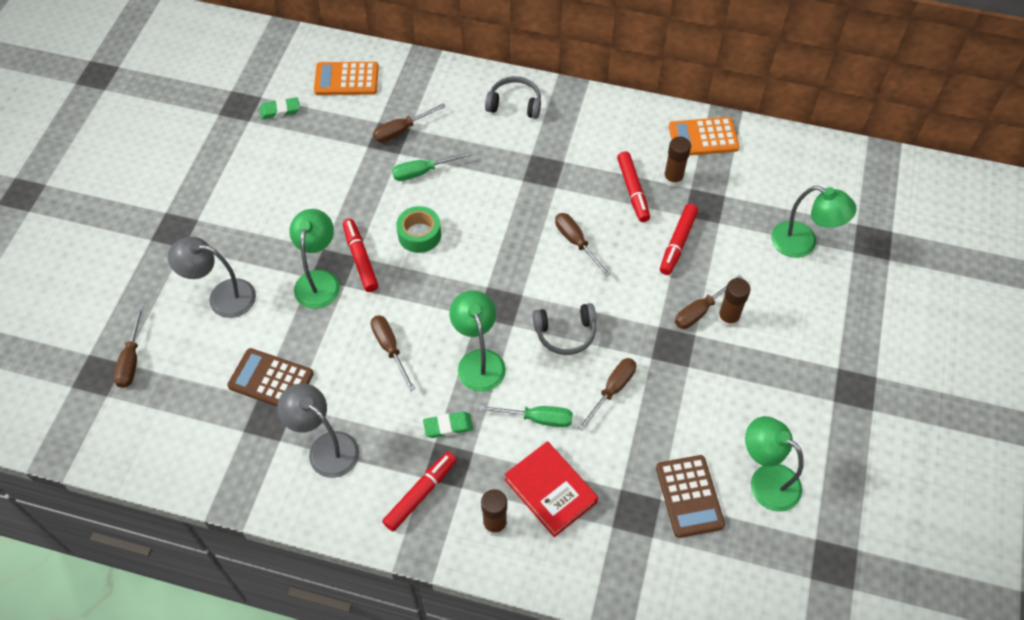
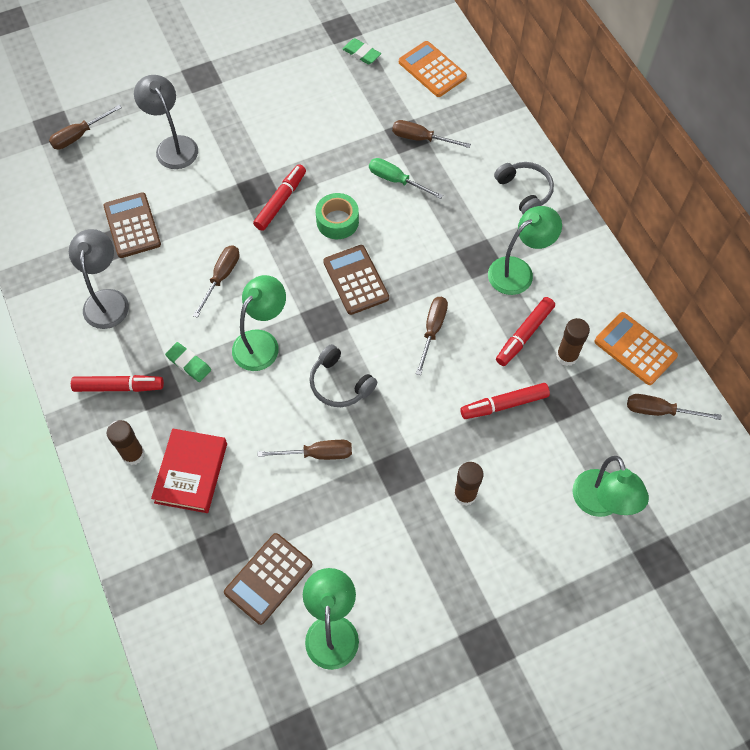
camera: 50 degrees right, 5 degrees up
green lamp [289,209,340,309] -> green lamp moved to [488,206,562,295]
green screwdriver [479,405,573,427] -> none
brown screwdriver [675,275,743,329] -> brown screwdriver moved to [627,394,721,420]
none -> brown calculator [323,245,389,315]

